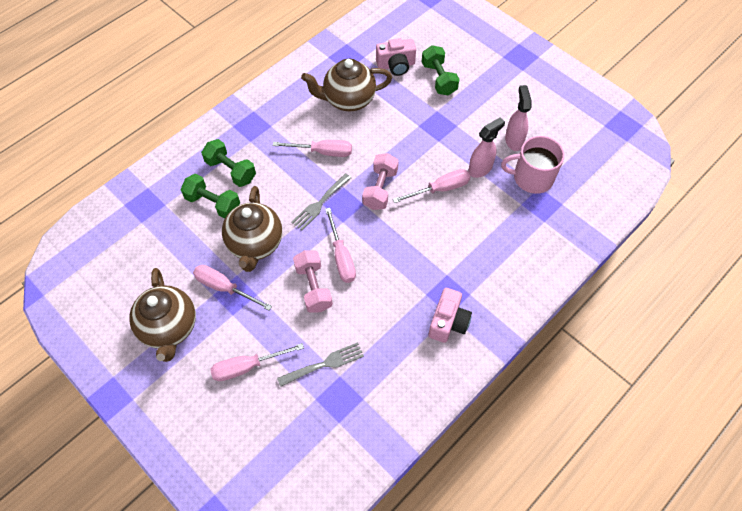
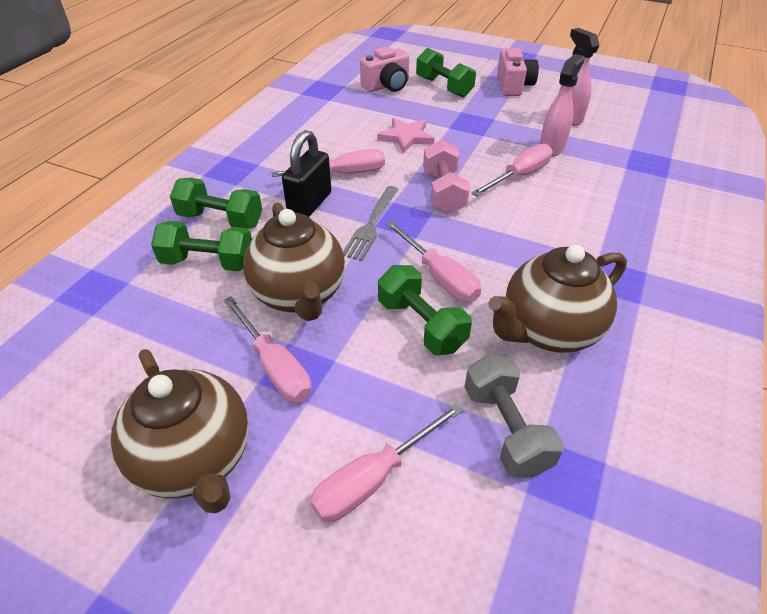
camera: 20 degrees left, 15 degrees down
pink screwdriver [193,265,272,311] -> pink screwdriver turned 135 degrees counterclockwise [223,296,312,403]
grey fork [277,342,364,387] -> grey dumbbell [464,354,564,478]
pink dumbbell [293,250,333,313] -> green dumbbell [378,265,472,355]
brown teapot [301,59,392,111] -> brown teapot moved to [489,245,627,353]
pink camera [429,288,472,343] -> pink camera moved to [497,48,539,96]
pink mug [501,136,565,194] -> none
none -> black padlock [282,130,331,217]
none -> pink star [377,118,435,154]

